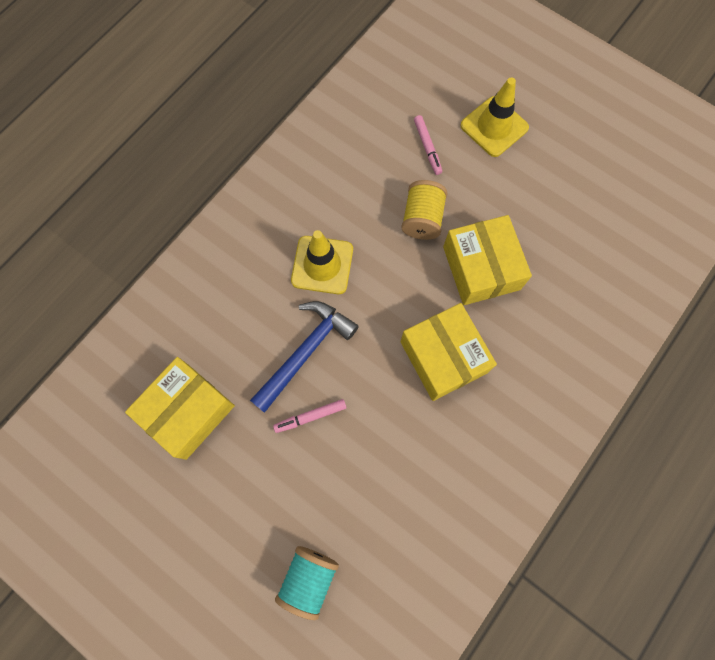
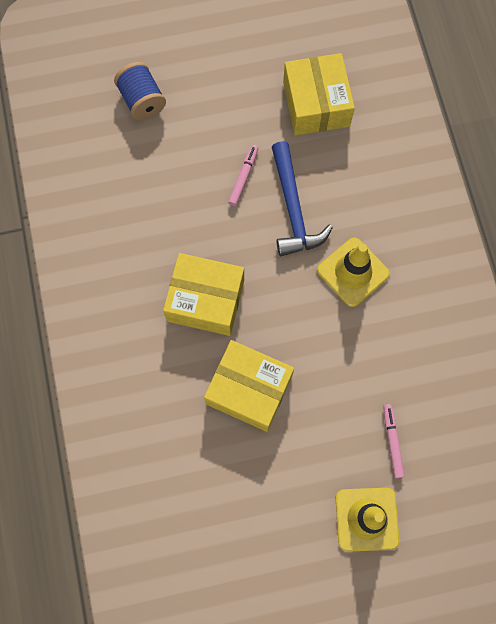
camera: 130 degrees right, 0 degrees up
turquoise spool [275,546,339,620] -> blue spool [114,62,166,120]
yellow spool [401,180,448,240] -> none
pink marker [414,115,442,175] -> pink marker turned 60 degrees clockwise [383,404,405,478]

